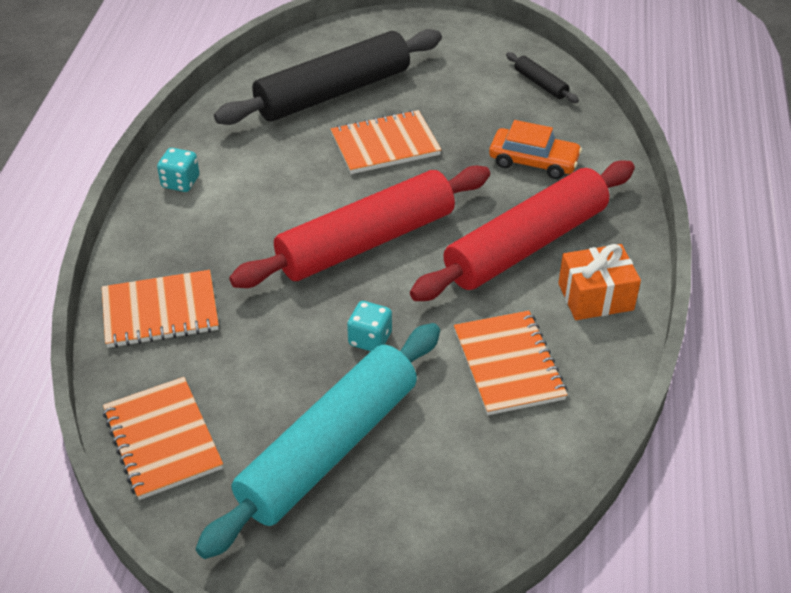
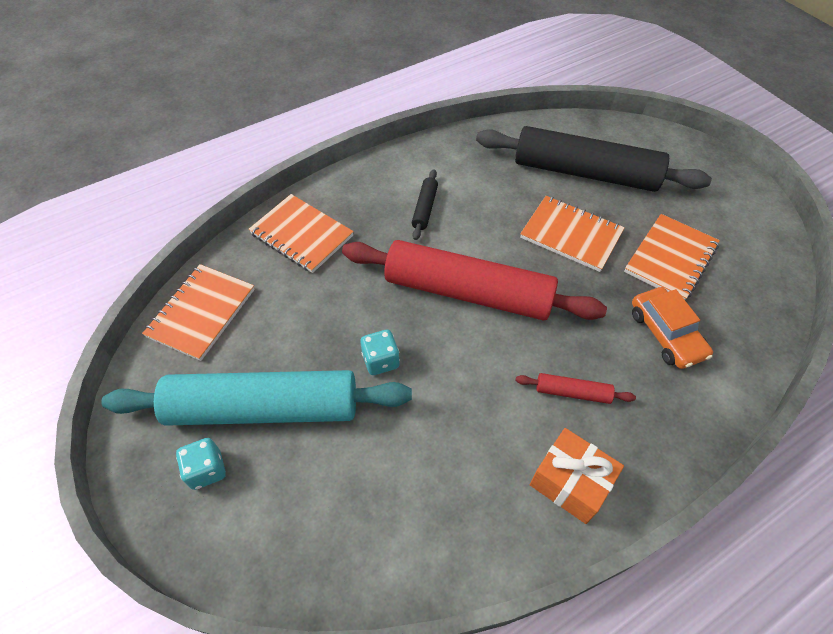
camera: 50 degrees right, 10 degrees up
turquoise dice [157,148,199,192] -> turquoise dice moved to [176,438,226,490]
red rolling pin [410,160,635,301] -> red rolling pin [515,373,636,404], size x0.40
orange notebook [454,311,568,415] -> orange notebook moved to [624,214,720,300]
black rolling pin [506,52,579,103] -> black rolling pin moved to [412,169,438,240]

